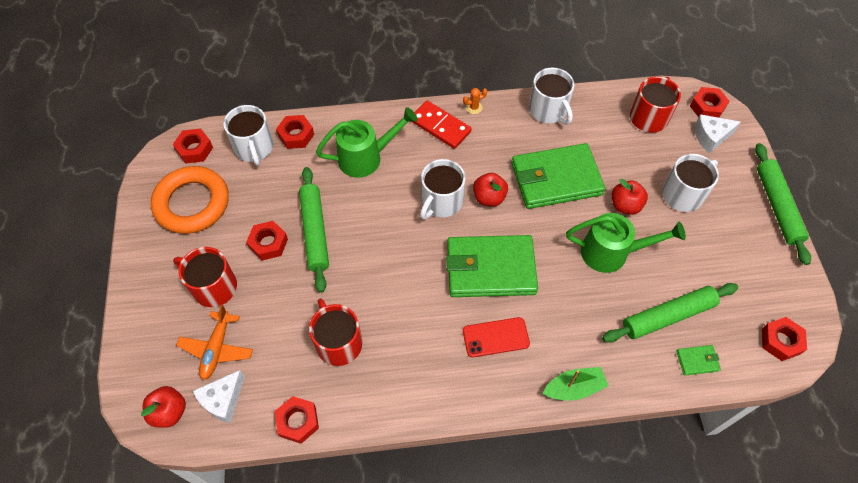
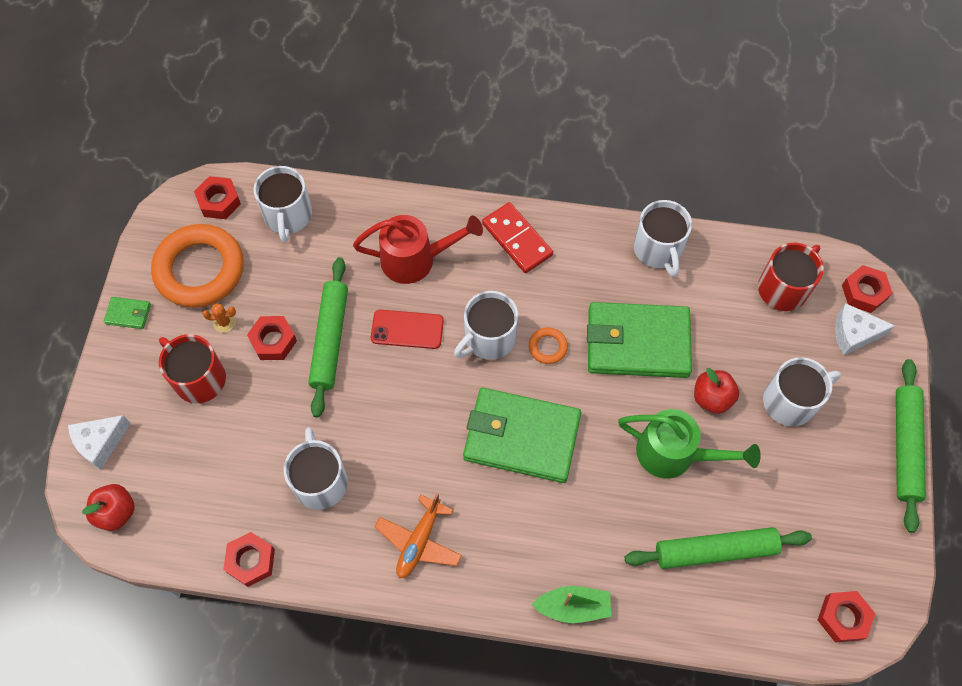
camera: 15 degrees right, 5 degrees up
orange plane [176,304,253,380] -> orange plane moved to [375,493,462,578]
white cheese [193,370,245,423] -> white cheese moved to [68,415,131,470]
red nut [276,115,314,149] -> none
red mug [309,298,362,366] -> white mug [284,428,348,510]
green watering can [316,107,418,178] -> red watering can [353,215,483,284]
orange cactus [463,88,487,114] -> orange cactus moved to [202,303,236,333]
red phone [463,317,530,357] -> red phone moved to [371,310,444,349]
red apple [473,173,508,206] -> orange ring [529,327,568,364]
green wallet [676,345,721,376] -> green wallet moved to [104,297,151,329]

